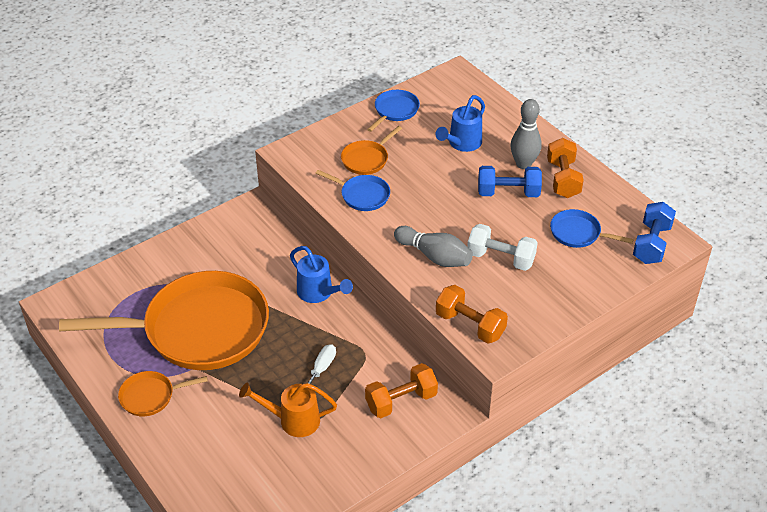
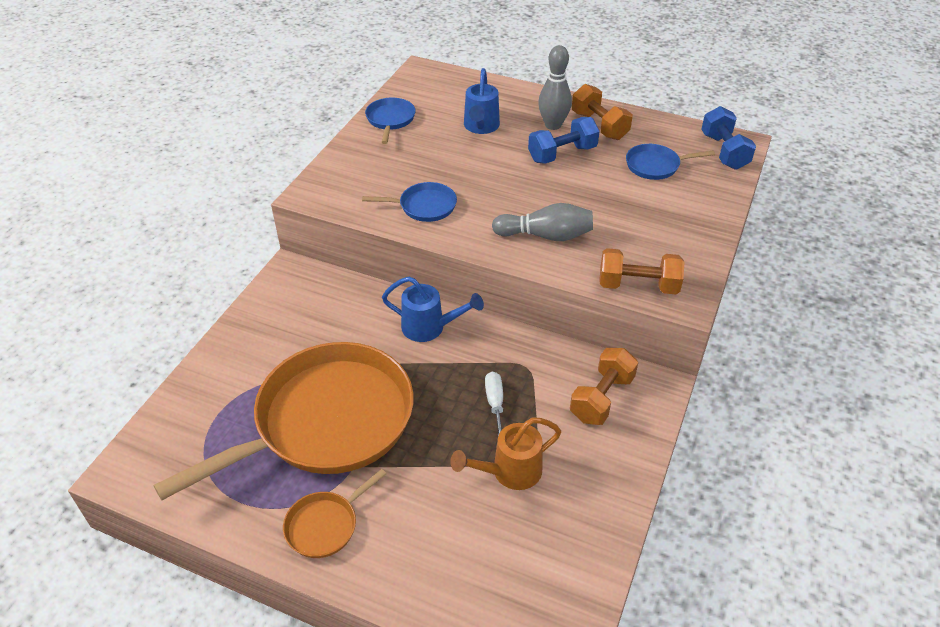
camera: 30 degrees left, 0 degrees up
orange pan [341,126,402,175] -> none
white dumbbell [467,224,538,271] -> none

